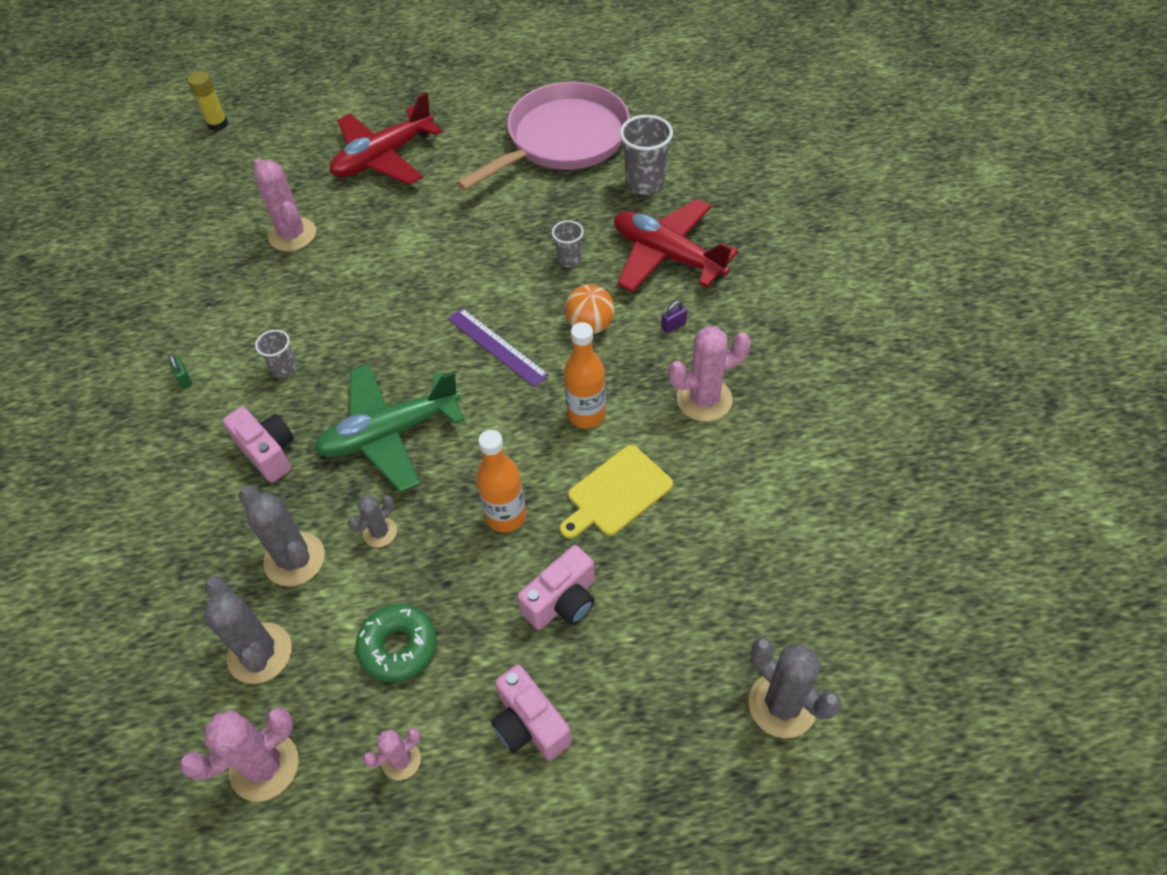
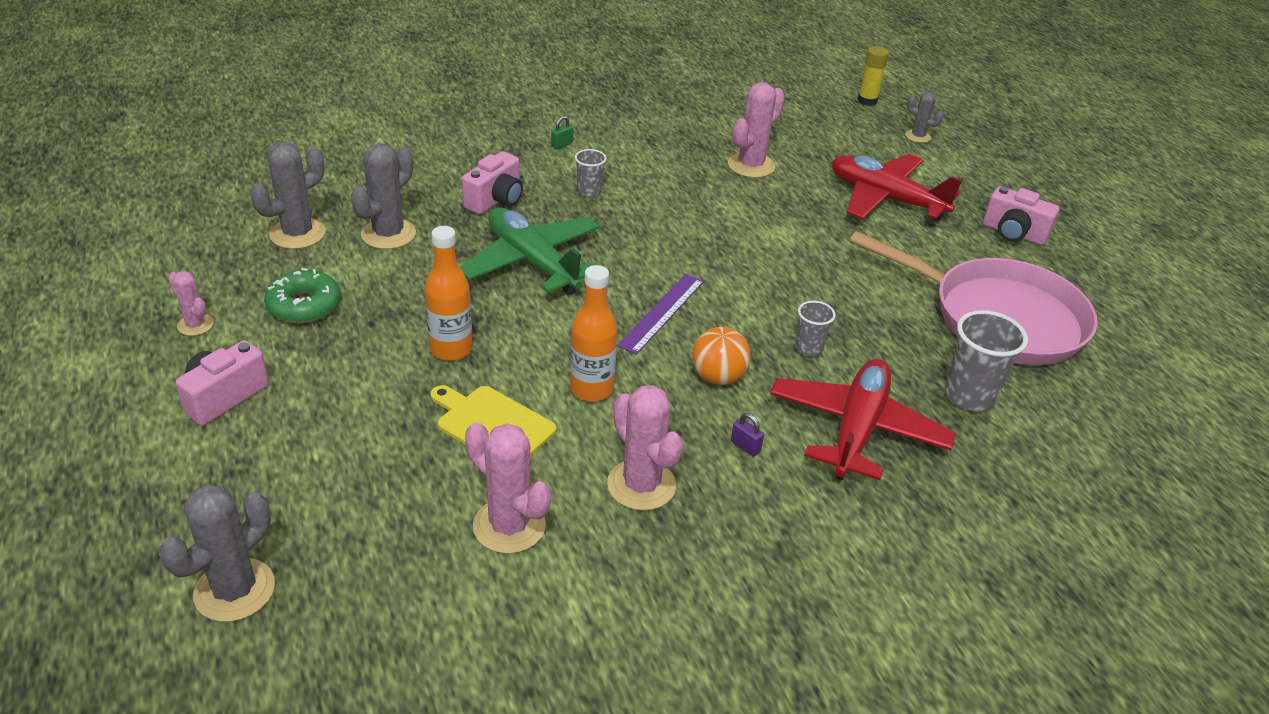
camera: 70 degrees right, 15 degrees down
pink cactus [179,707,299,802] -> pink cactus moved to [465,422,551,554]
grey cactus [348,495,397,547] -> grey cactus moved to [905,92,944,143]
pink camera [517,545,595,630] -> pink camera moved to [983,186,1059,245]

